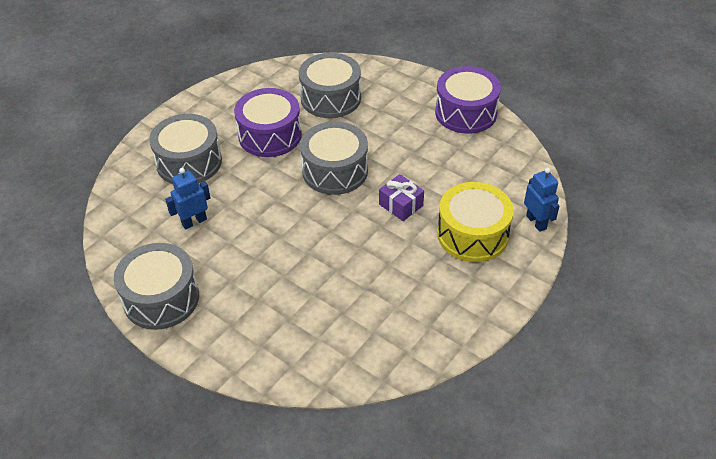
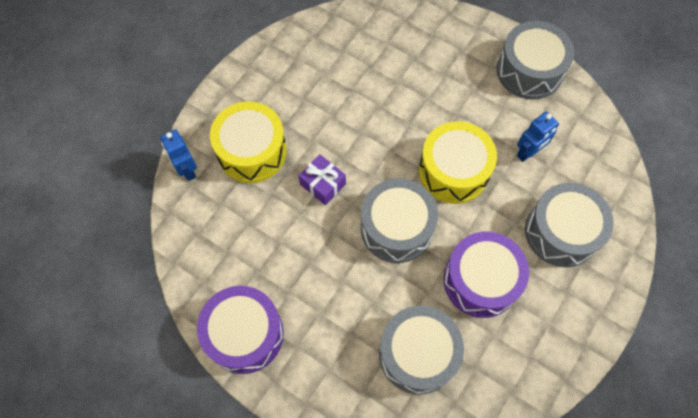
camera: 175 degrees right, 20 degrees up
none -> yellow drum [419,121,497,204]

